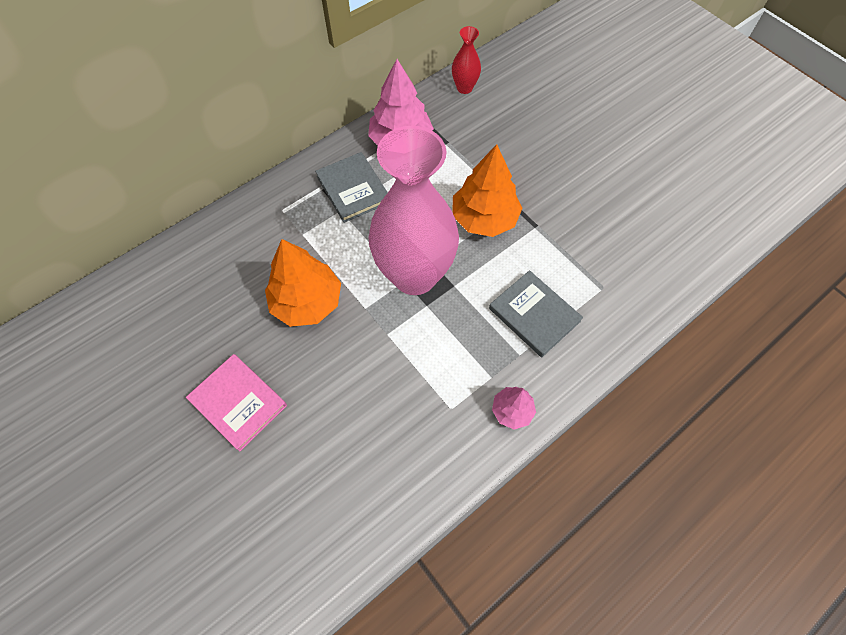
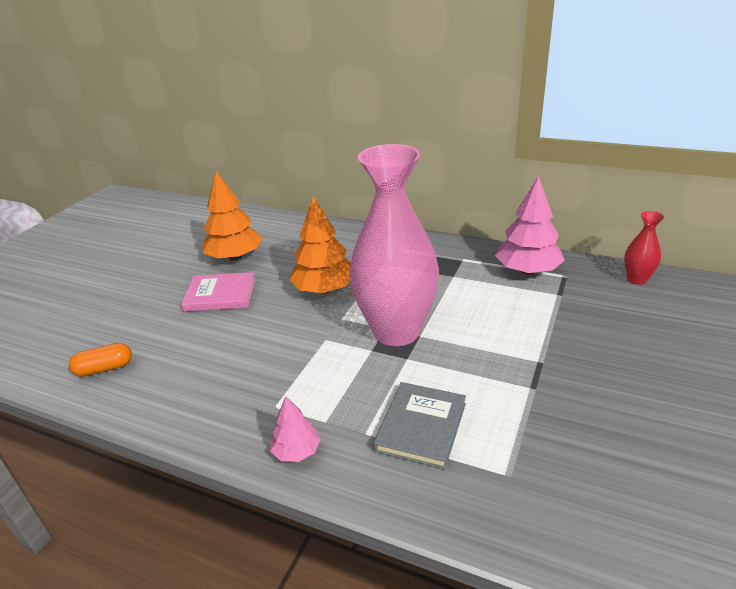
camera: 65 degrees right, 30 degrees down
pink book [186,354,287,452] -> pink book turned 75 degrees clockwise [181,272,256,312]
grey book [315,152,388,223] -> none
orange tree [452,144,522,237] -> orange tree moved to [202,171,263,261]
none -> orange capsule [69,343,132,377]

